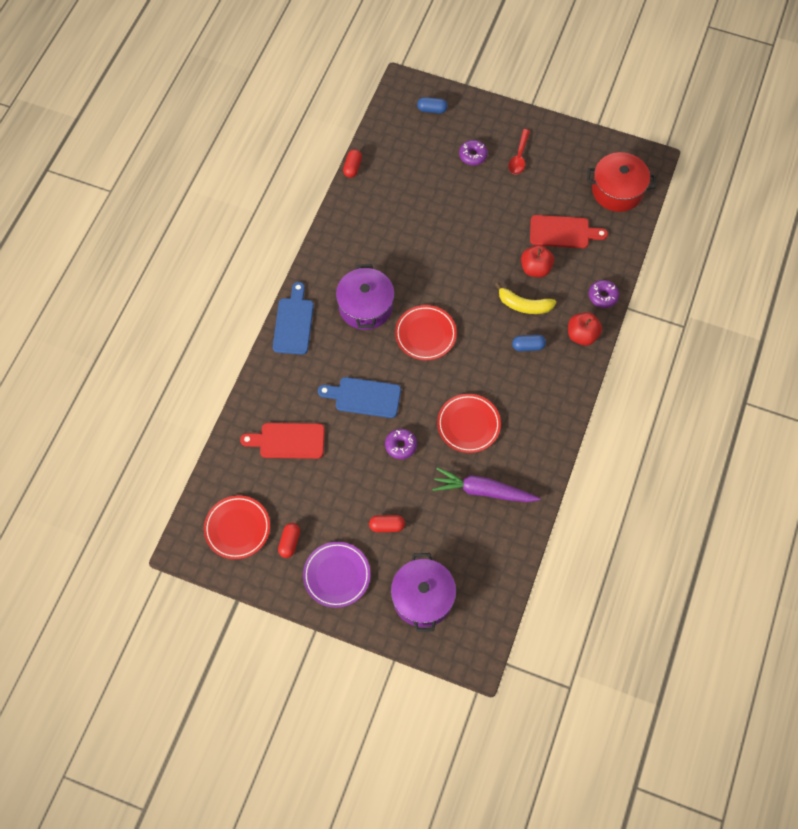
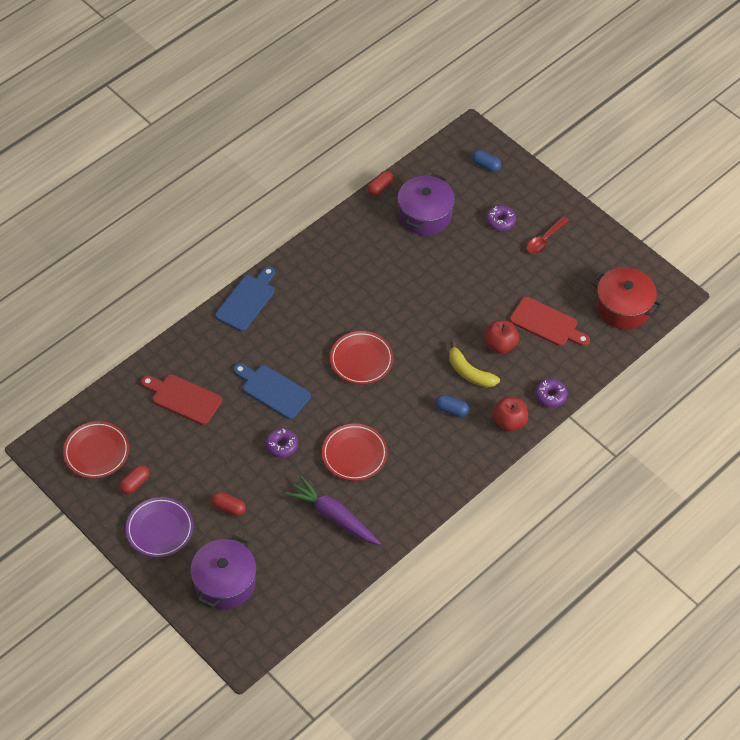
camera: 25 degrees right, 10 degrees down
purple pot [336,264,394,330] -> purple pot moved to [398,173,455,235]

